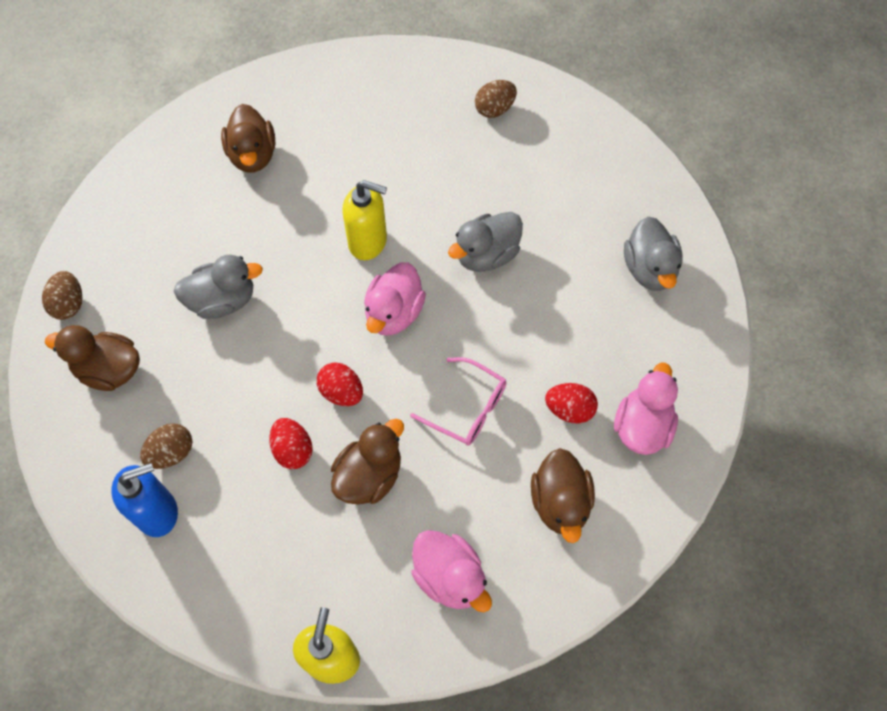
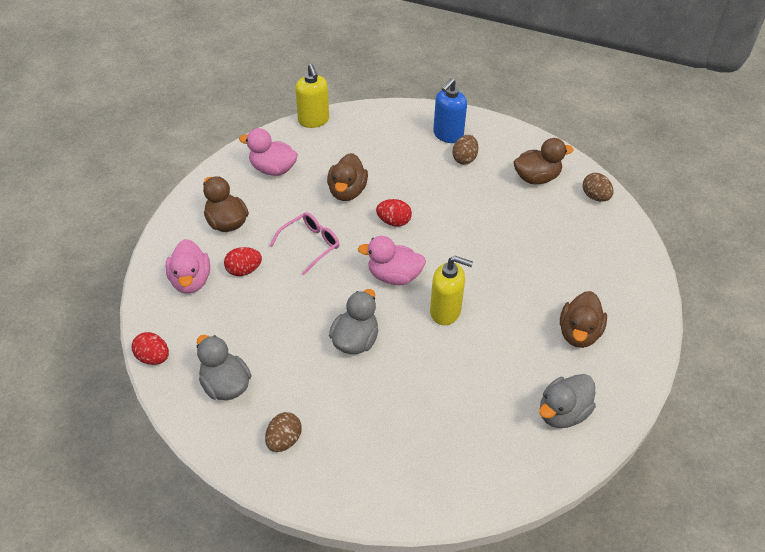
camera: 150 degrees right, 15 degrees down
grey duck [174,255,263,319] -> grey duck moved to [539,374,596,428]
brown duck [221,104,275,172] -> brown duck turned 120 degrees counterclockwise [560,291,607,348]
red egg [269,418,313,469] -> red egg moved to [132,332,169,365]
yellow soap dispenser [342,180,387,260] -> yellow soap dispenser turned 150 degrees counterclockwise [430,256,473,325]
pink duck [364,262,426,336] -> pink duck turned 75 degrees counterclockwise [358,236,426,285]
pink glasses [410,357,506,446] -> pink glasses turned 135 degrees clockwise [270,212,339,275]
brown egg [475,80,517,118] -> brown egg moved to [265,412,302,452]

